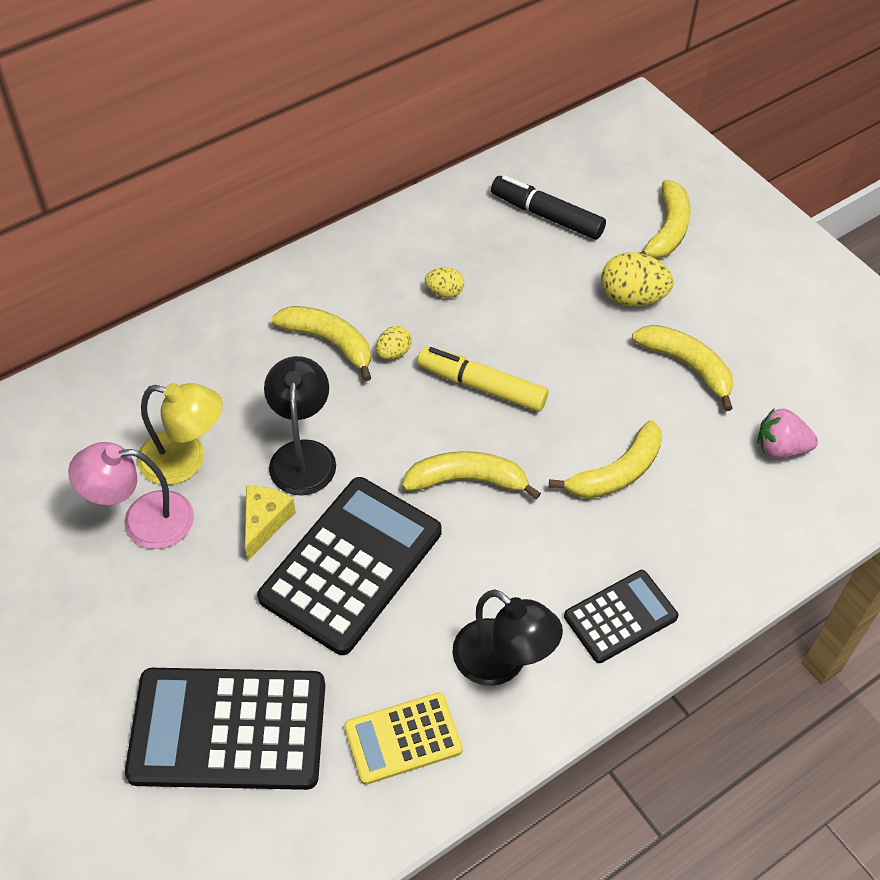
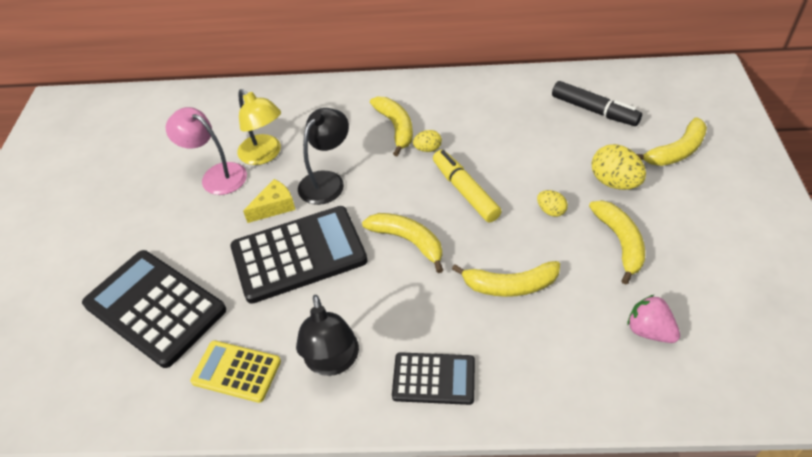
camera: 40 degrees right, 5 degrees down
yellow egg [425,268,464,298] -> yellow egg moved to [537,190,568,217]
black marker [491,175,606,240] -> black marker turned 150 degrees clockwise [552,81,642,126]

